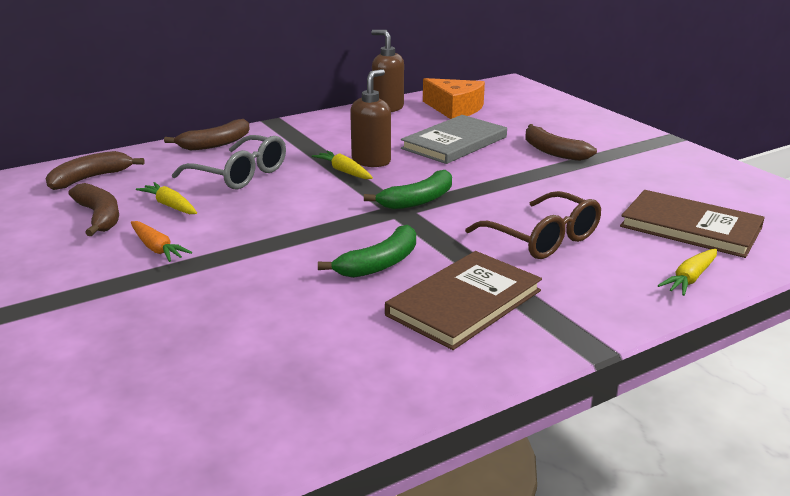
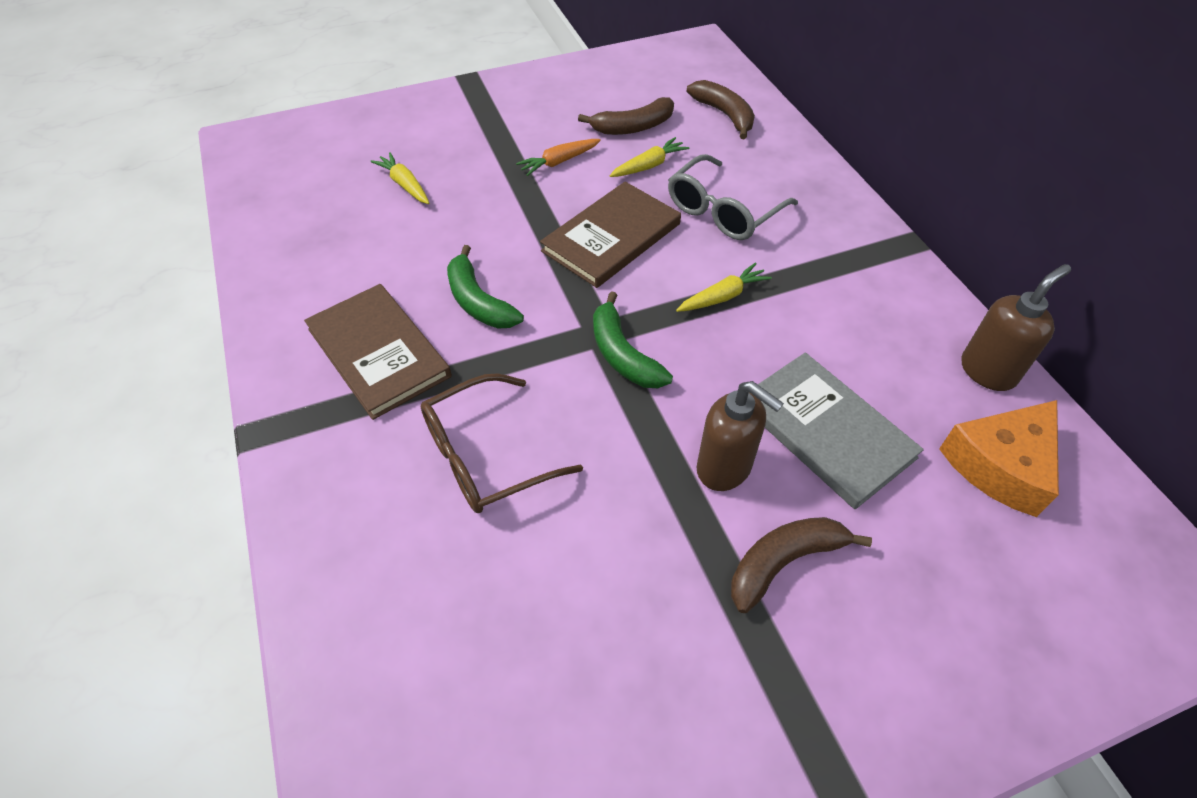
camera: 100 degrees right, 25 degrees up
brown banana [164,119,250,151] -> none
brown soap dispenser [350,69,391,167] -> brown soap dispenser moved to [697,381,784,491]
brown book [620,190,765,258] -> brown book moved to [540,182,681,288]
yellow carrot [658,249,717,296] -> yellow carrot moved to [371,152,429,204]

